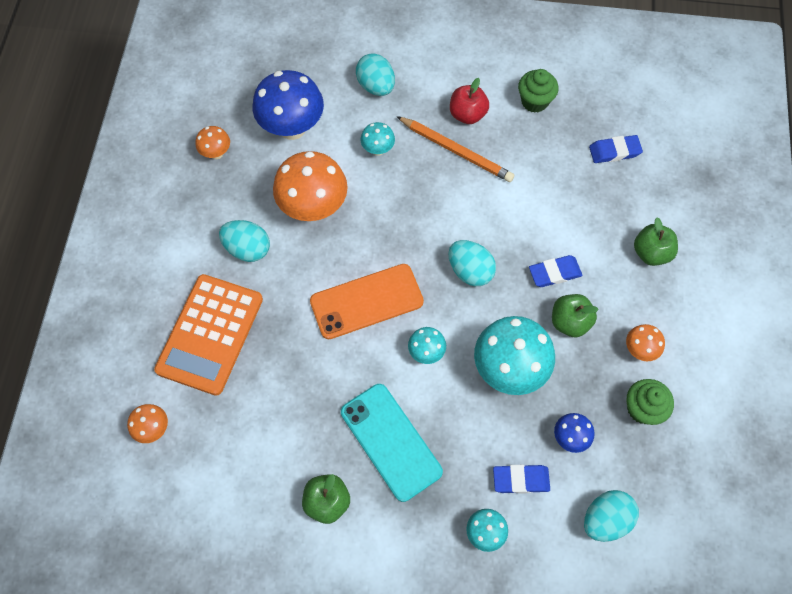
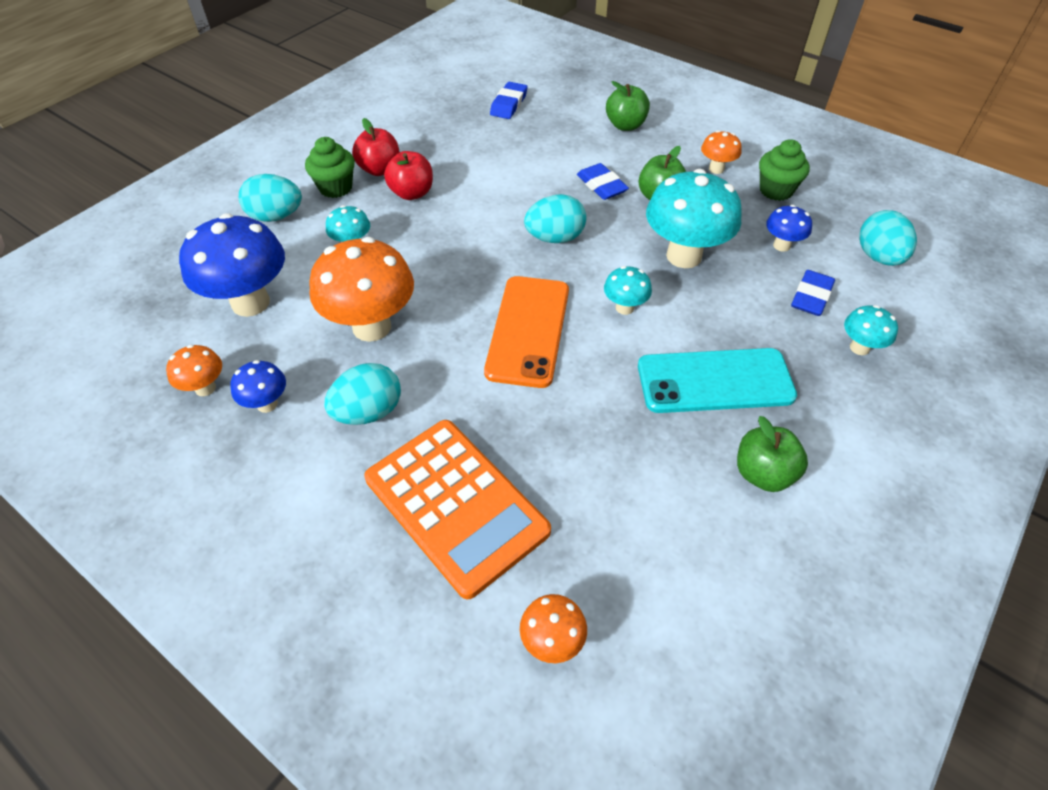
camera: 60 degrees left, 15 degrees down
orange pencil [396,116,514,182] -> red apple [384,151,433,200]
green cupcake [518,69,559,113] -> green cupcake moved to [305,137,355,198]
blue eraser [529,255,582,287] -> blue eraser turned 45 degrees counterclockwise [577,163,629,200]
none -> blue mushroom [230,360,286,413]

